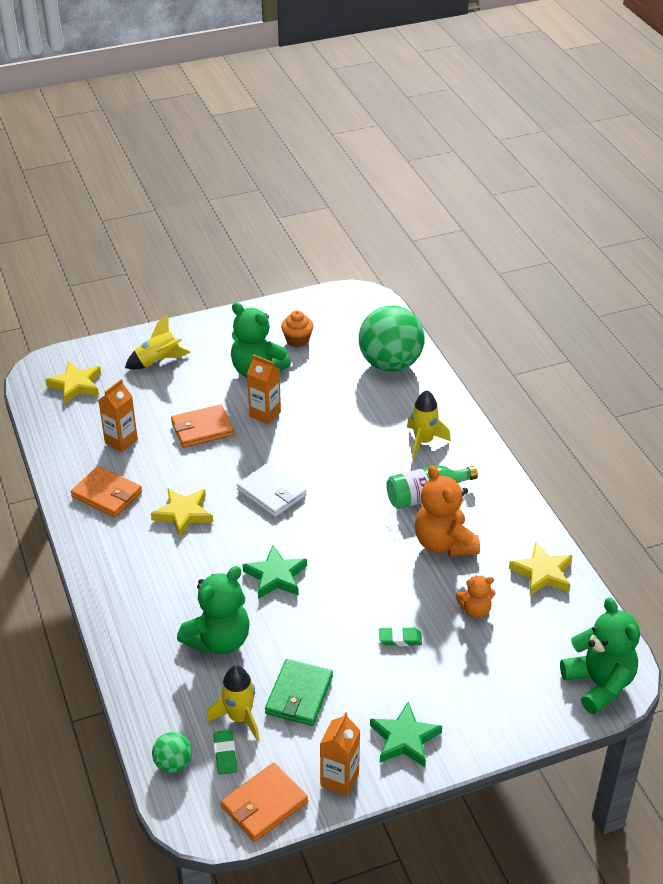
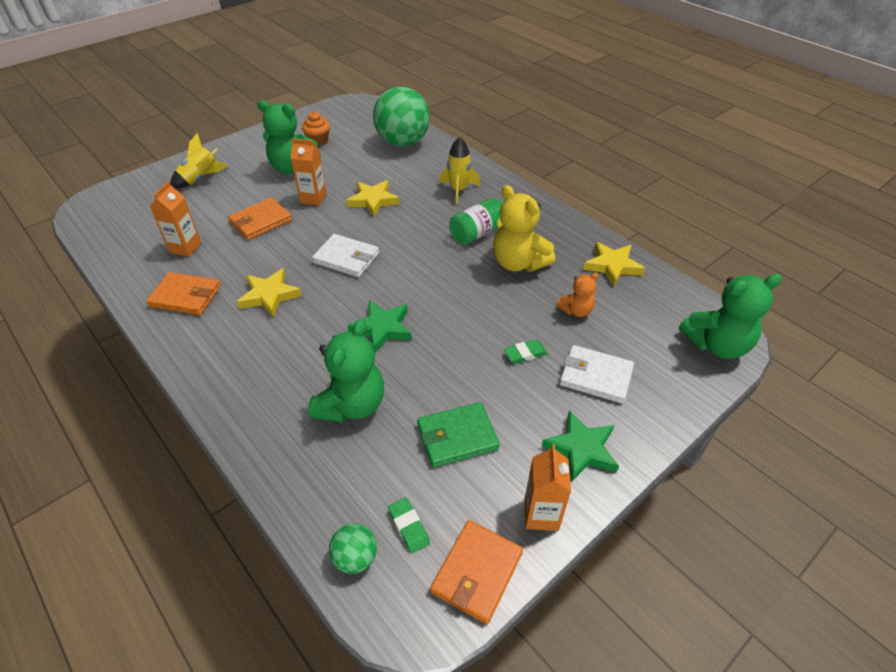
camera: 20 degrees left, 5 degrees up
yellow star [45,361,101,403] -> yellow star moved to [346,180,400,217]
yellow rocket [207,665,259,741] -> none
green wallet [265,659,333,726] -> green wallet turned 75 degrees clockwise [417,402,500,467]
orange teddy bear [415,465,480,557] -> yellow teddy bear [493,185,555,272]
green teddy bear [560,598,640,715] -> green teddy bear turned 120 degrees clockwise [679,274,782,359]
none -> white wallet [560,345,634,404]

